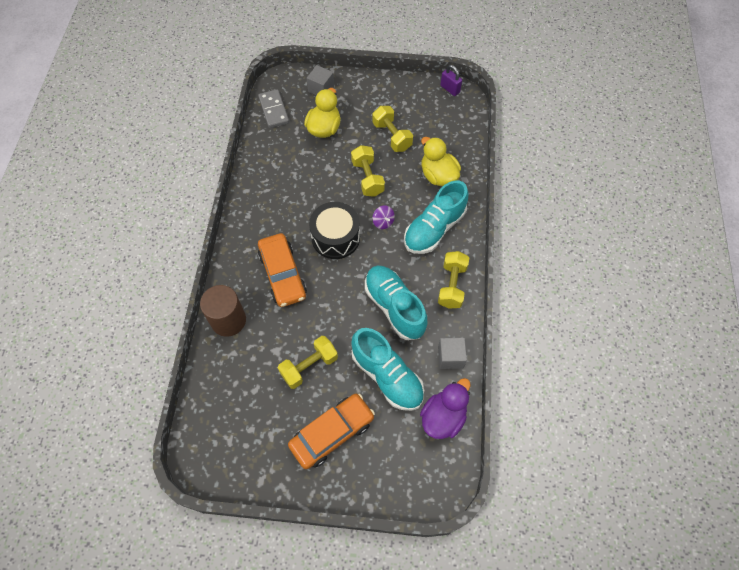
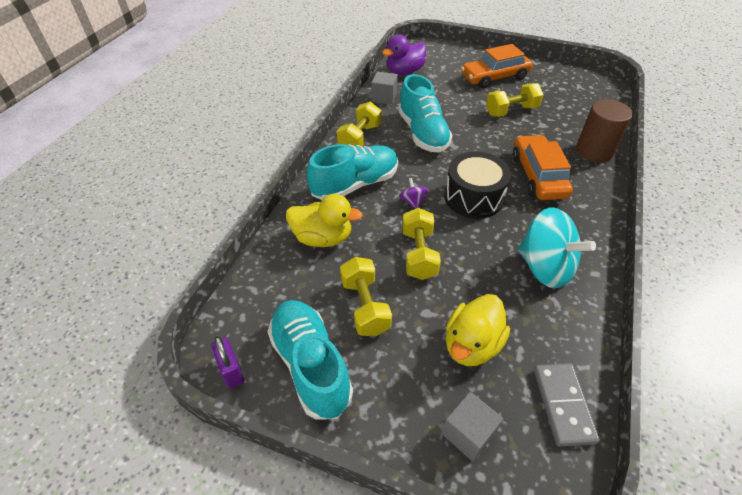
camera: 165 degrees left, 15 degrees down
turquoise shoe [351,328,424,411] -> turquoise shoe moved to [267,300,353,420]
yellow duck [421,137,461,186] -> yellow duck turned 60 degrees counterclockwise [286,194,363,247]
none -> turquoise spinning top [518,208,596,288]

